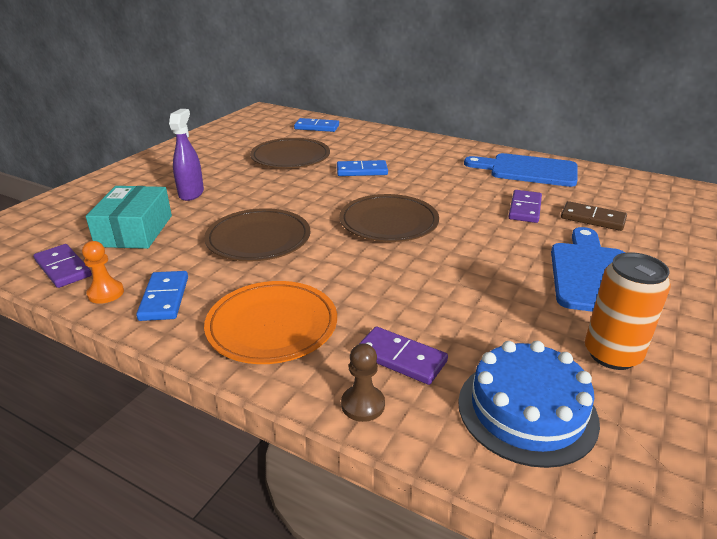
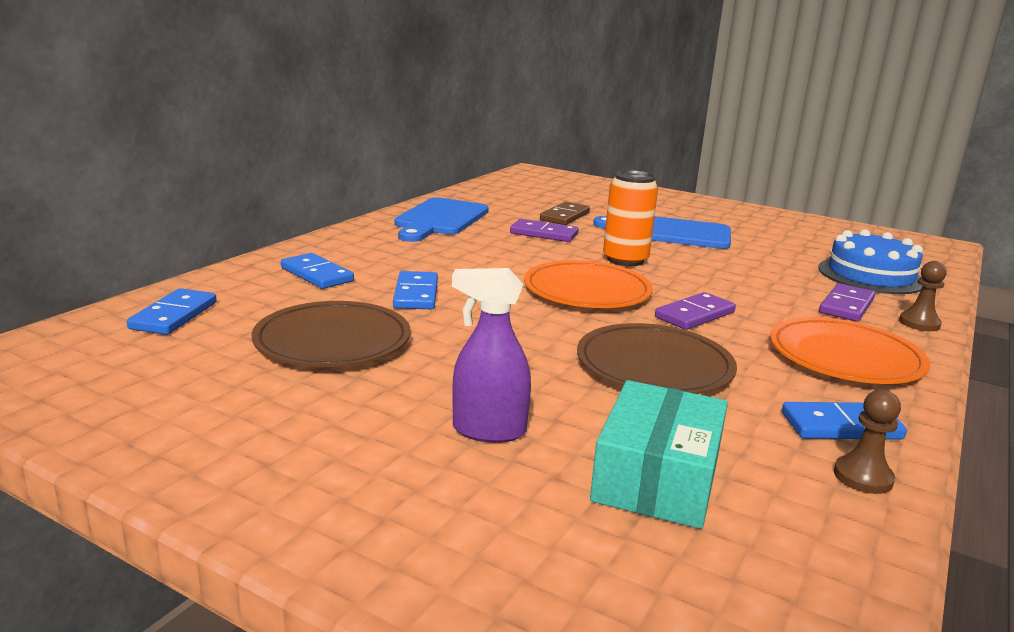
camera: 90 degrees left, 10 degrees down
purple domino [34,244,92,288] -> purple domino moved to [655,292,736,330]
orange pawn [82,241,124,304] -> brown pawn [834,389,901,494]
turquoise box [86,186,172,249] -> turquoise box turned 75 degrees counterclockwise [590,380,728,529]
brown plate [339,194,439,242] -> orange plate [524,260,653,308]
orange can [585,252,671,370] -> orange can moved to [603,170,658,266]
none -> blue domino [281,253,354,289]

